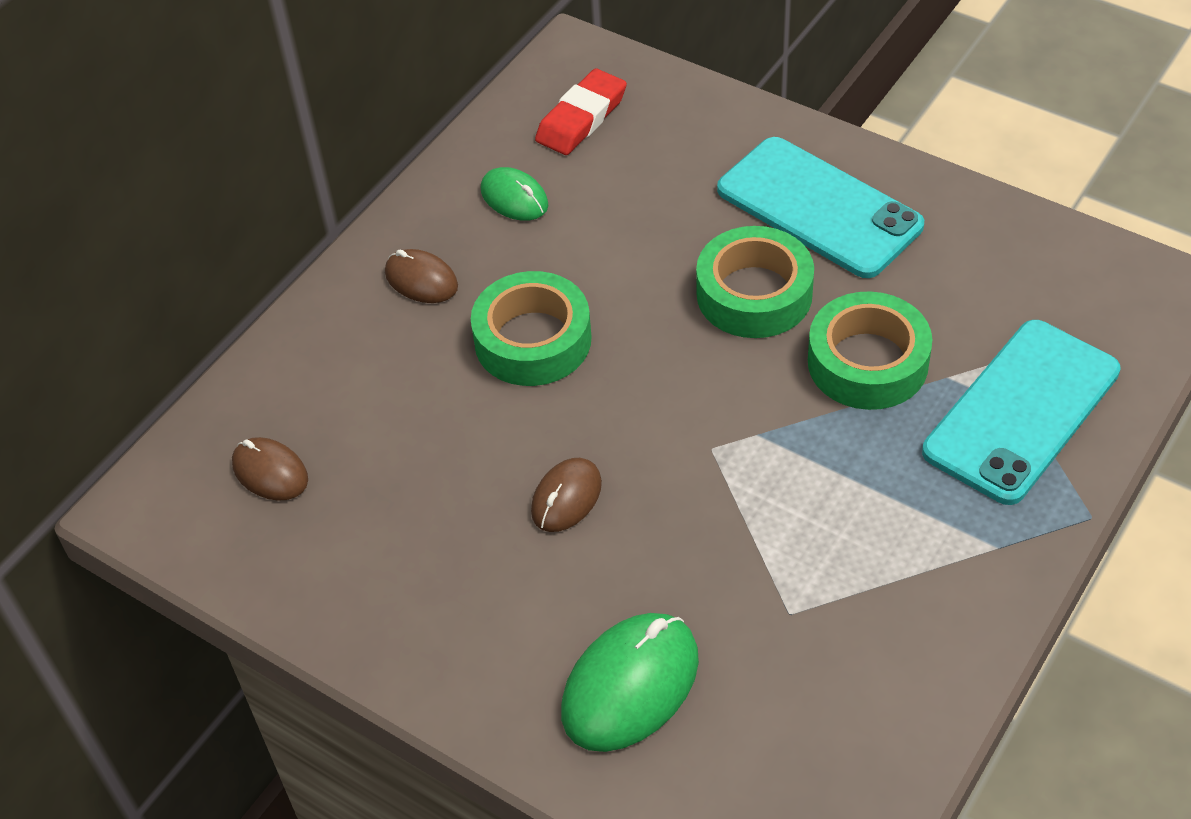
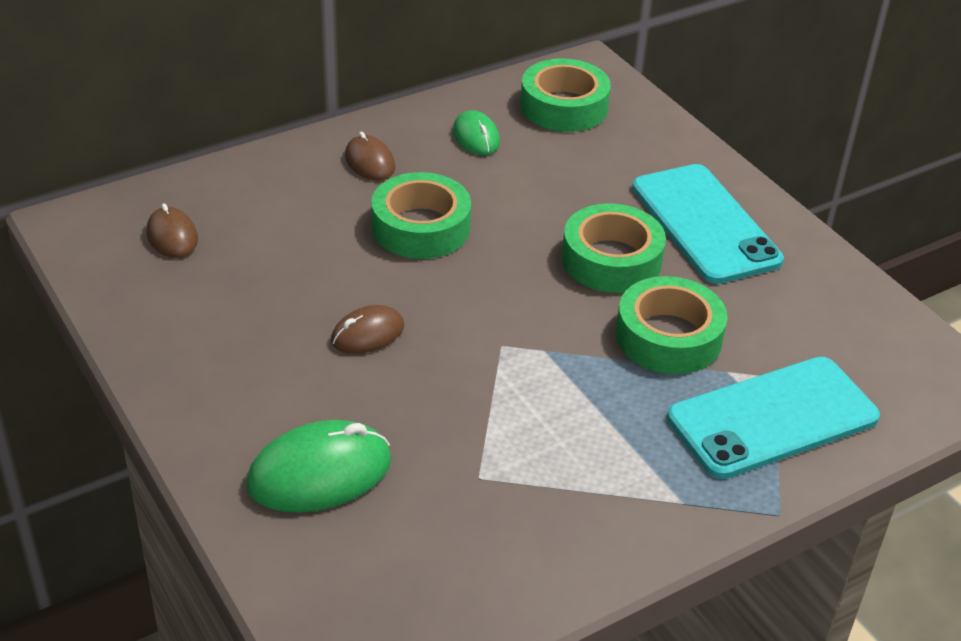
camera: 20 degrees right, 10 degrees down
red eraser [535,69,627,155] -> green tape [520,58,611,132]

